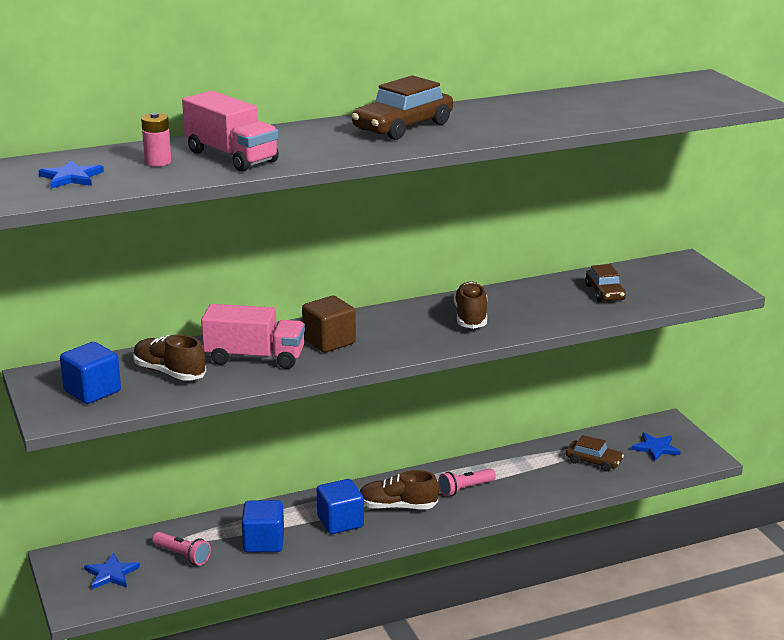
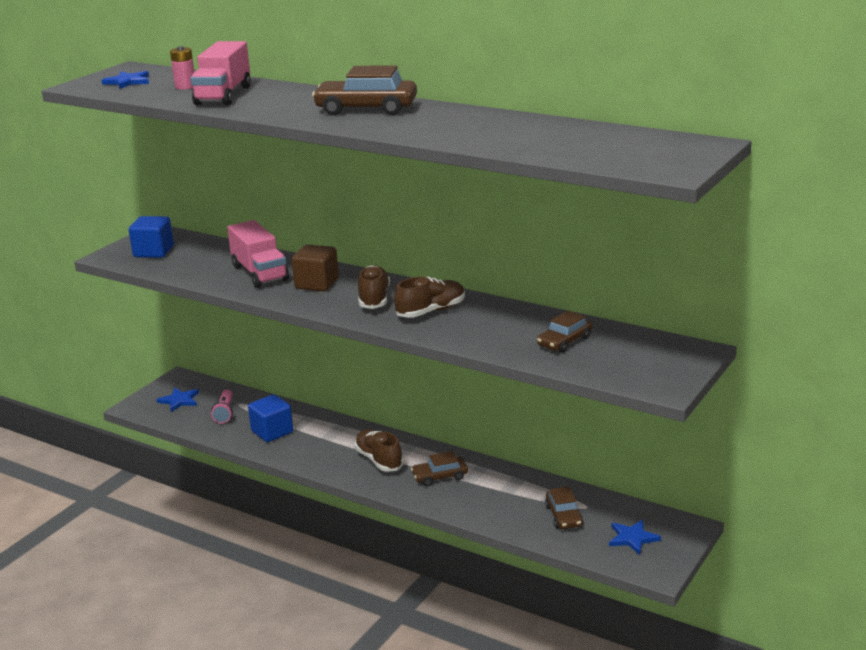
camera: 55 degrees right, 0 degrees up
brown shoe [133,334,206,381] -> brown shoe moved to [358,265,390,309]
blue cube [317,479,364,534] -> none
pink flashlight [438,468,496,496] -> brown car [411,451,468,486]

